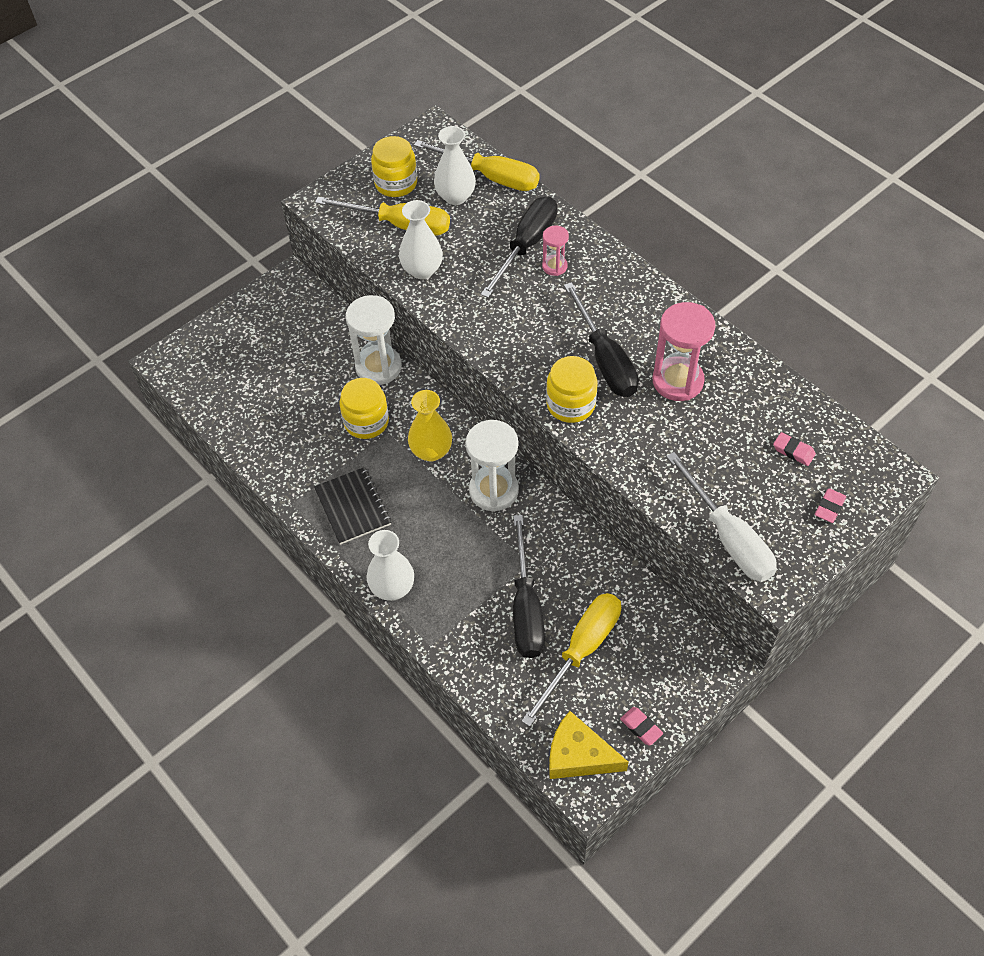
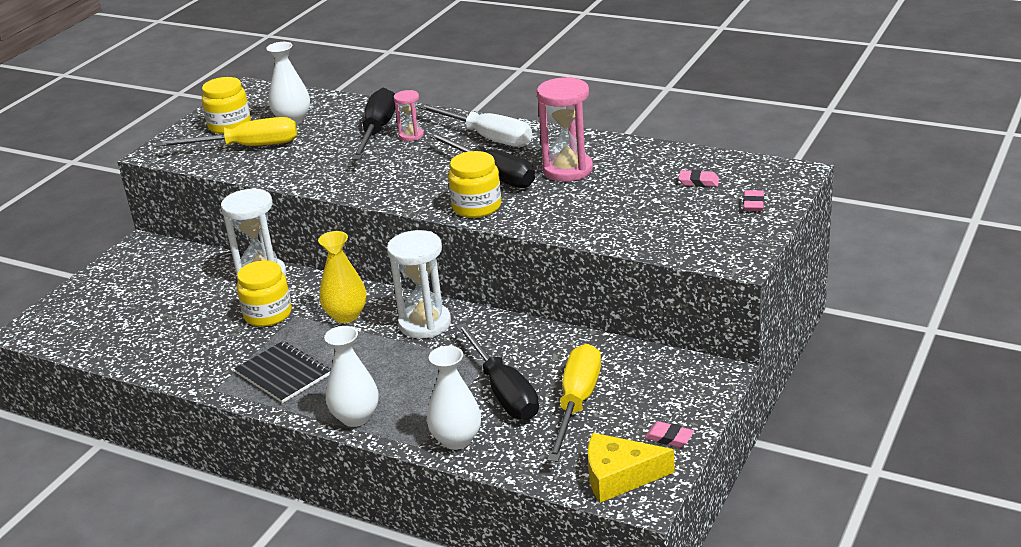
camera: 20 degrees left, 25 degrees down
white vase [399,200,443,279] -> white vase moved to [427,346,481,450]
yellow screwdriver [414,140,539,191] -> none
white screwdriver [666,452,777,582] -> white screwdriver moved to [417,104,532,147]

